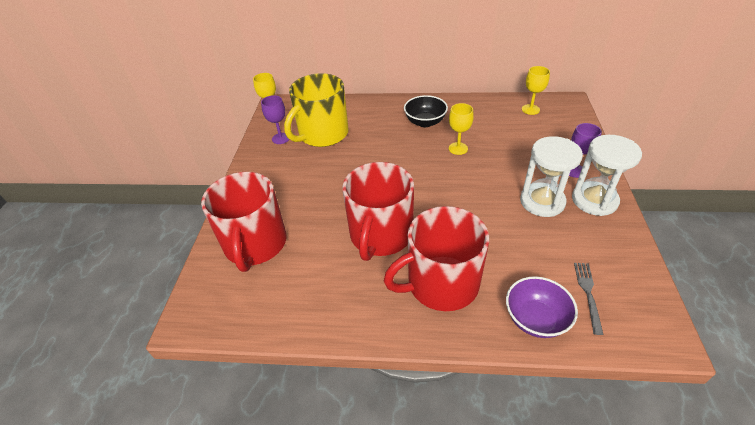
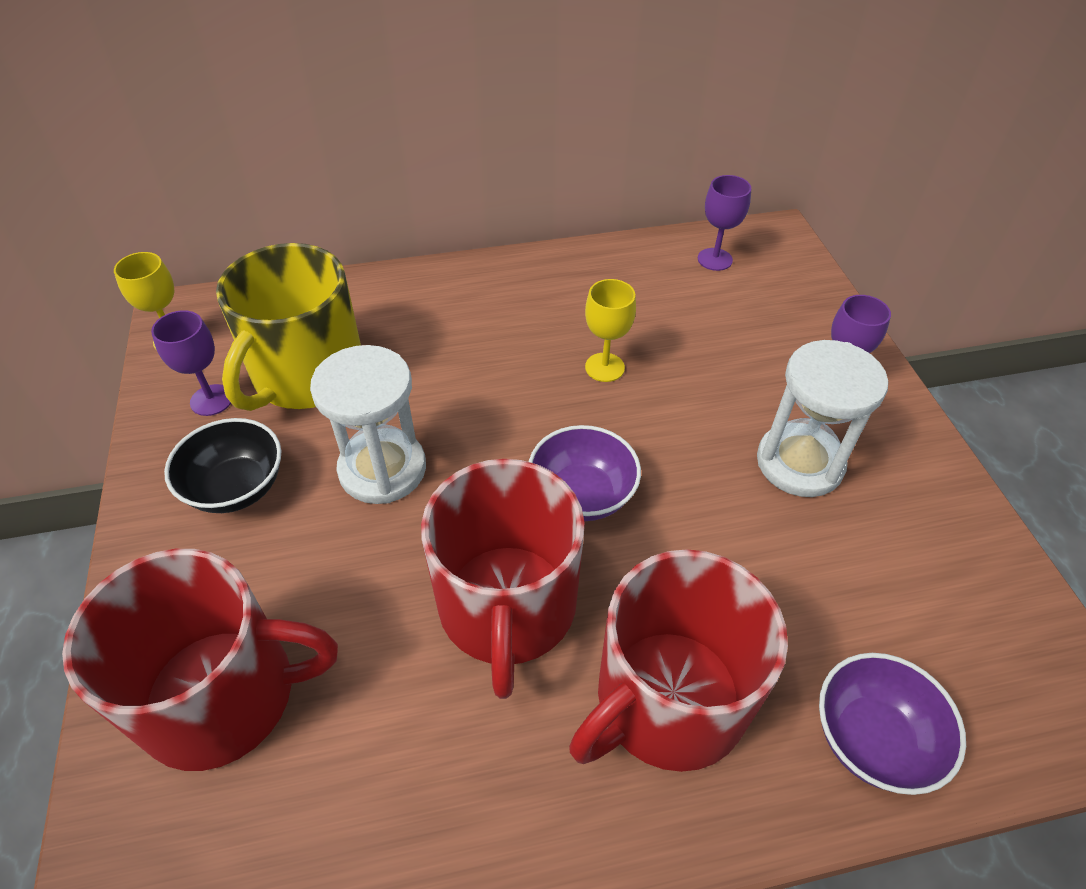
camera: 20 degrees left, 5 degrees up
red mug [201,172,287,272] -> red mug turned 75 degrees counterclockwise [62,549,338,771]
black bowl [404,95,448,127] -> black bowl moved to [164,418,281,513]
yellow goblet [522,66,550,115] -> purple goblet [698,175,751,271]
white hourglass [572,135,642,216] -> white hourglass moved to [310,345,426,504]
grey fork [574,263,604,335] -> none
none -> purple bowl [529,425,641,521]

